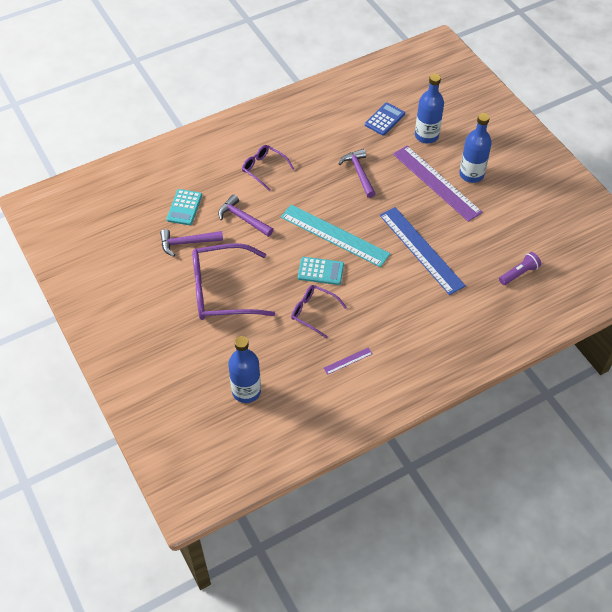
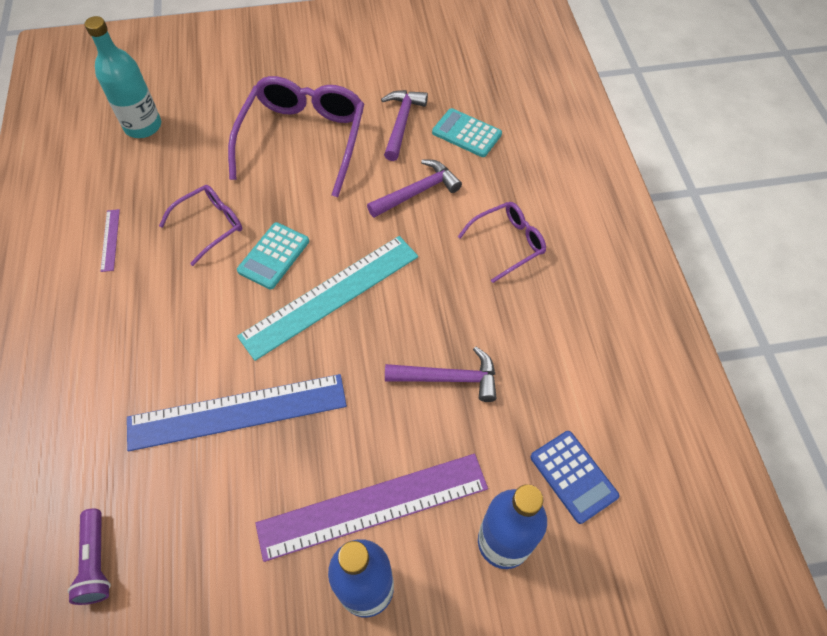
camera: 110 degrees right, 5 degrees up
blue bottle [228,336,261,403] -> turquoise bottle [85,16,161,138]

